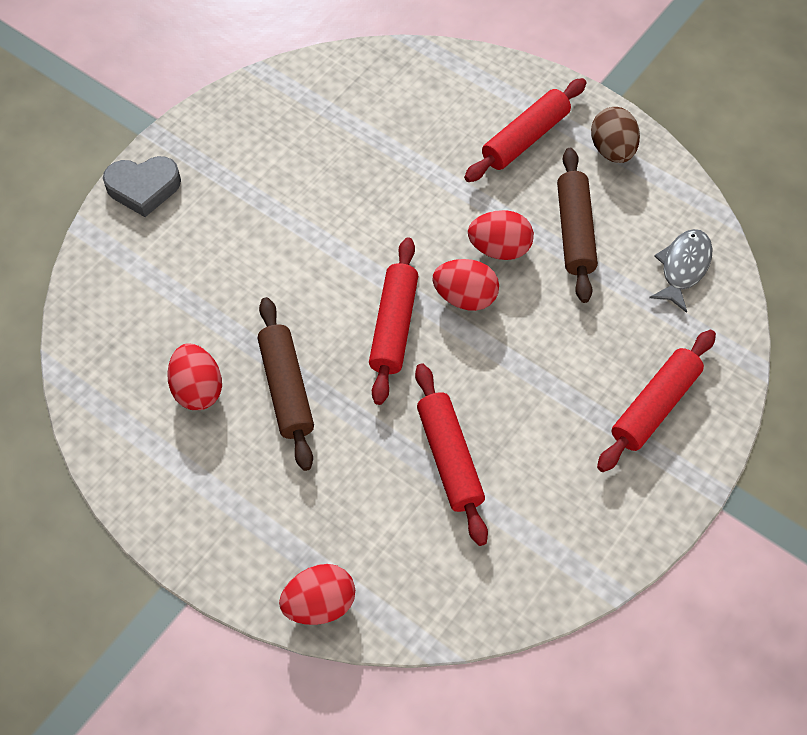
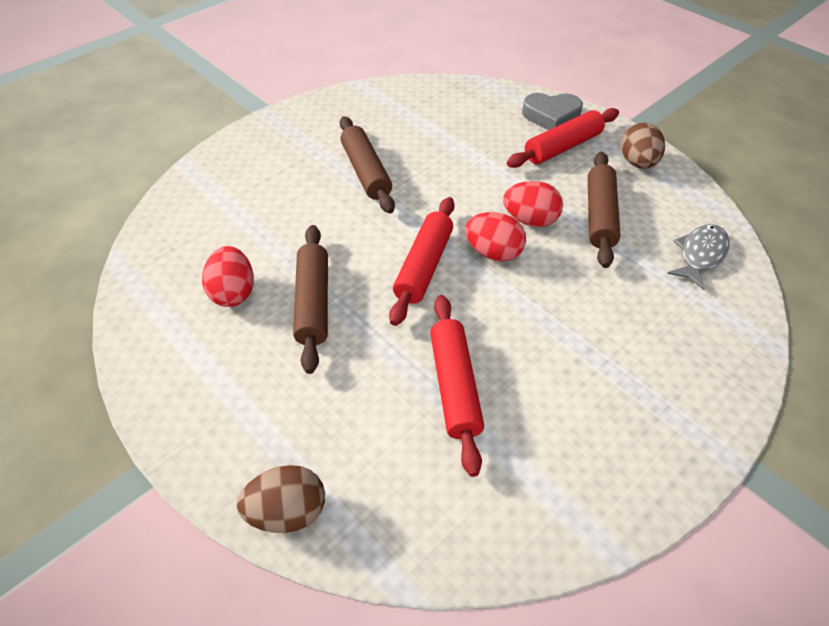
camera: 10 degrees right, 10 degrees down
grey heart [103,156,181,217] -> grey heart moved to [522,93,583,130]
red egg [279,564,355,625] -> brown egg [237,465,325,533]
red rolling pin [597,330,716,472] -> none
none -> brown rolling pin [340,116,395,214]

